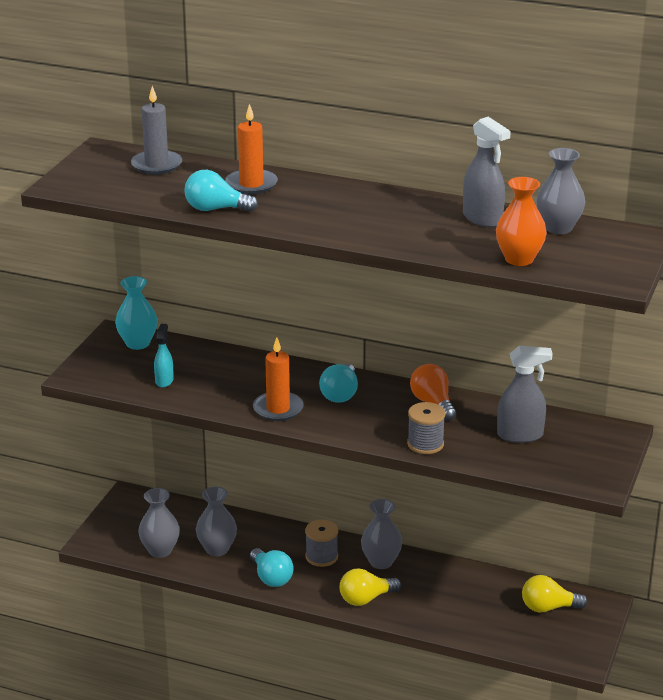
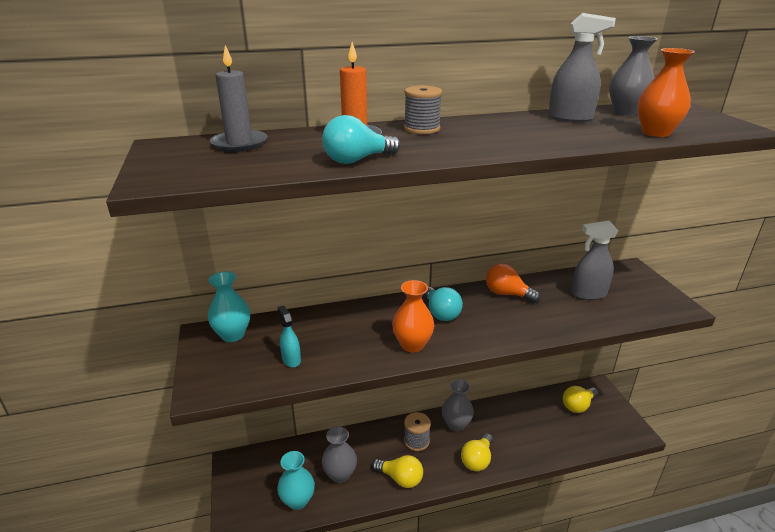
camera: 35 degrees left, 0 degrees up
grey vase [138,488,180,558] -> turquoise vase [277,451,315,510]
turquoise light bulb [250,548,294,587] -> yellow light bulb [372,455,423,488]
orange candle [253,338,304,421] -> orange vase [392,280,435,352]
grey spool [407,402,445,454] -> grey spool moved to [404,86,442,134]
grey spray bottle [497,345,553,443] -> grey spray bottle turned 150 degrees counterclockwise [571,220,618,300]

